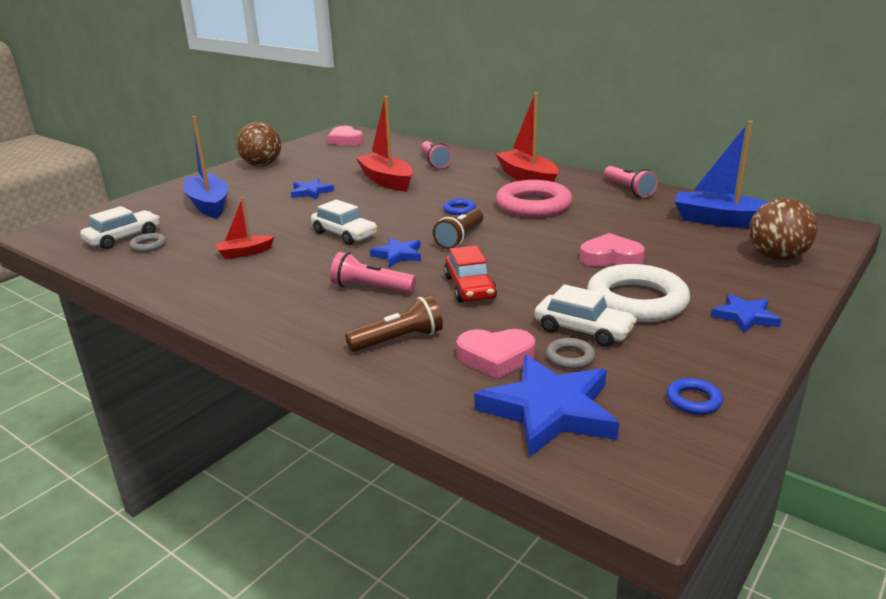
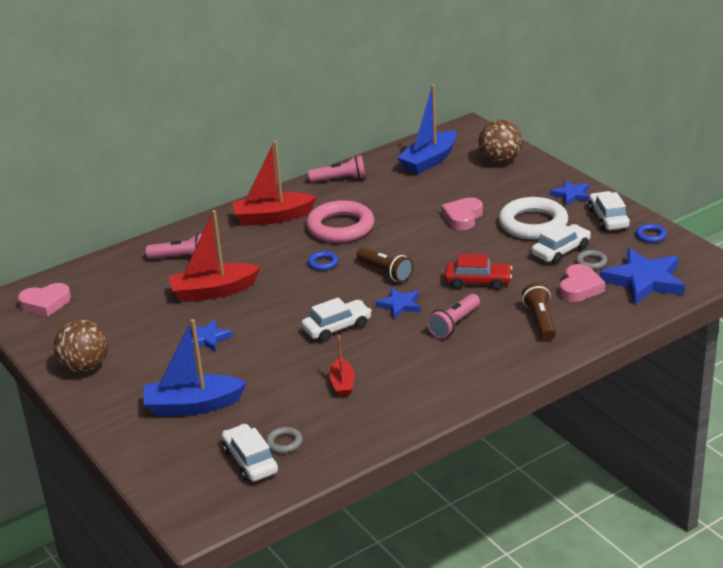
camera: 70 degrees left, 5 degrees up
none -> white car [588,191,630,231]

